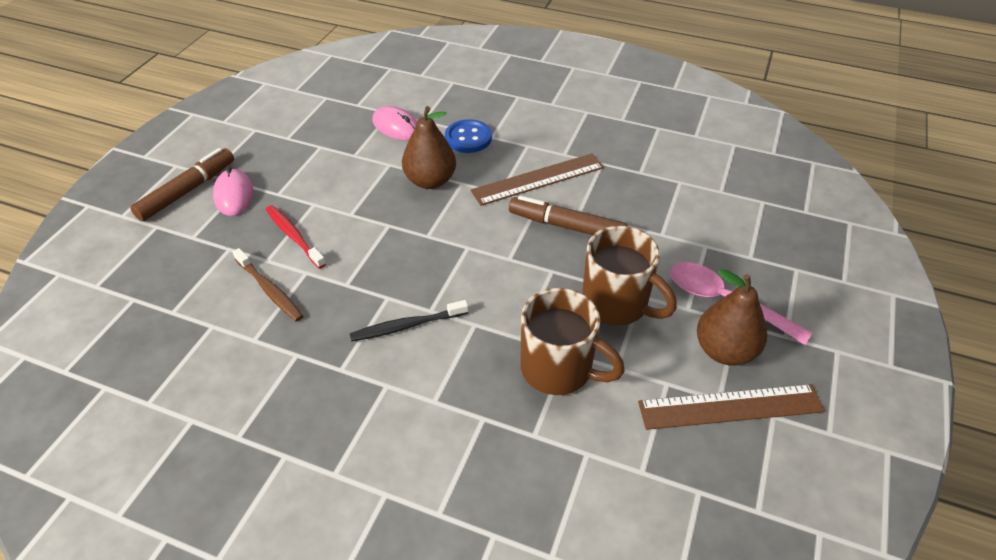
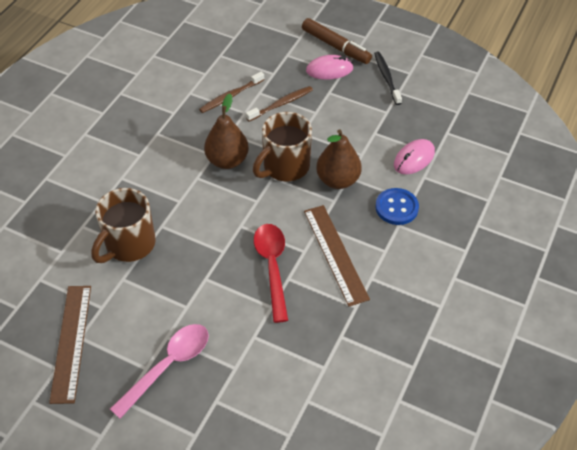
camera: 95 degrees right, 5 degrees up
red toothbrush [266,205,326,269] -> brown toothbrush [246,86,313,121]
black toothbrush [350,300,469,342] -> black toothbrush moved to [374,52,402,105]
brown marker [509,196,628,235] -> red spoon [254,224,288,323]
brown mug [582,226,677,326] -> brown mug moved to [253,112,312,181]
brown pear [697,269,767,366] -> brown pear moved to [204,94,249,169]

